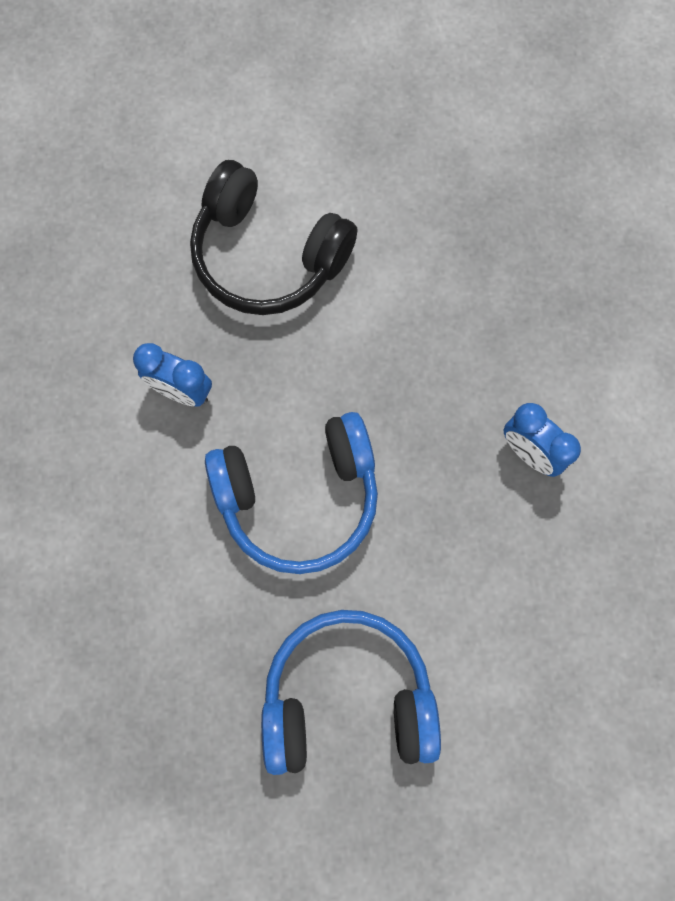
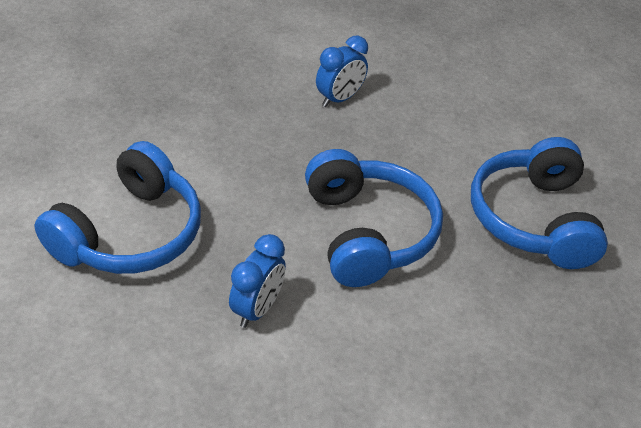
camera: 90 degrees left, 30 degrees down
black headphones [190,160,357,315] -> blue headphones [34,141,201,274]

